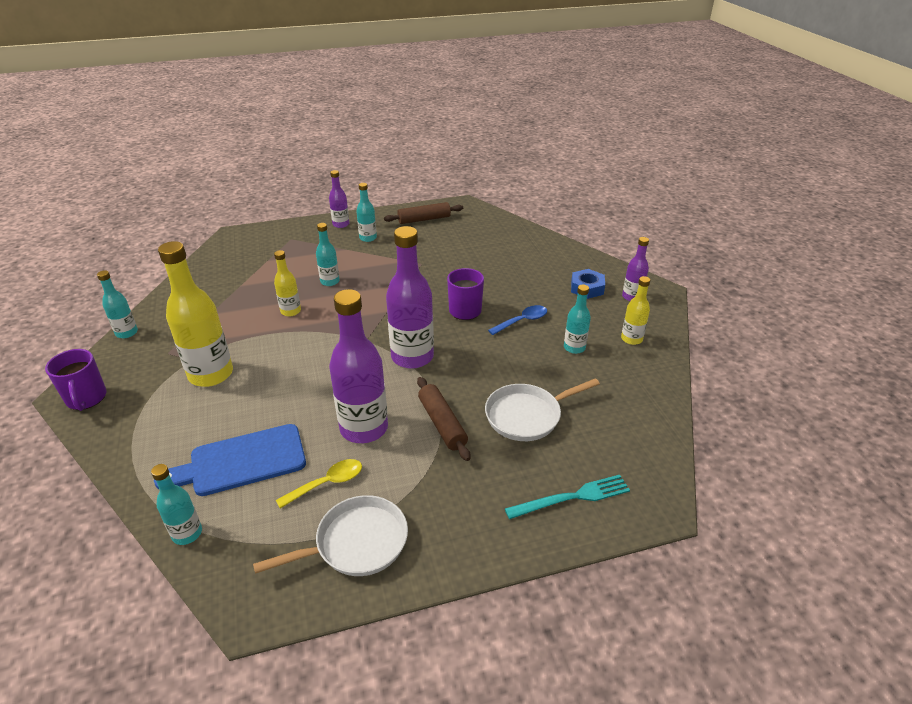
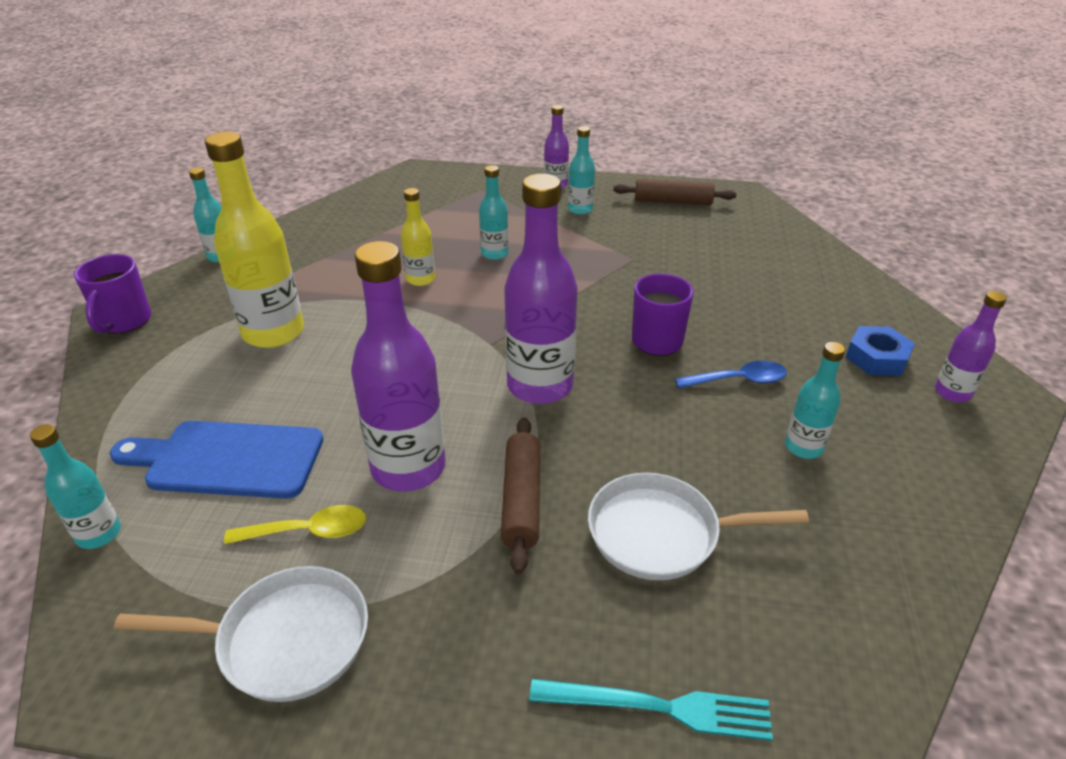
camera: 25 degrees right, 0 degrees up
yellow bottle [621,276,650,345] -> none

